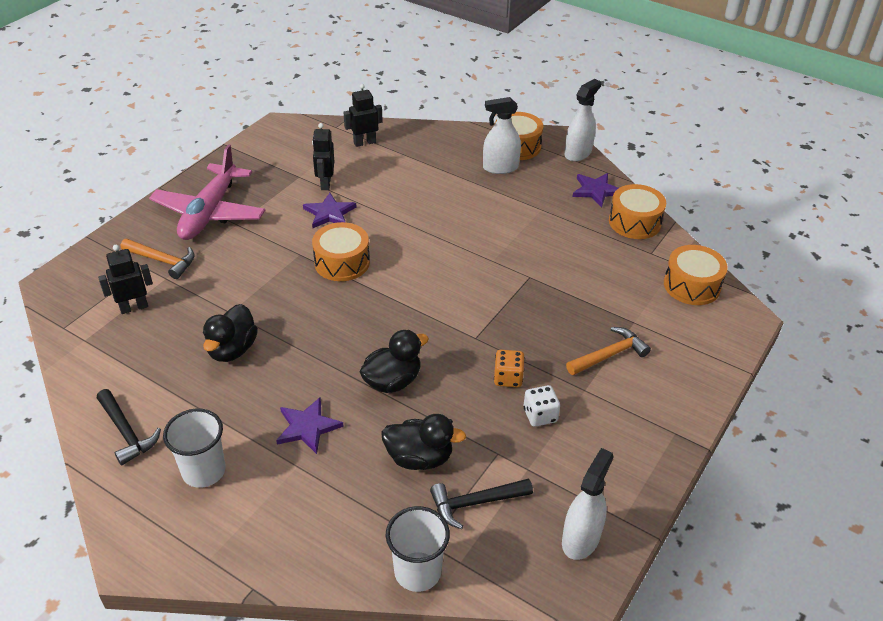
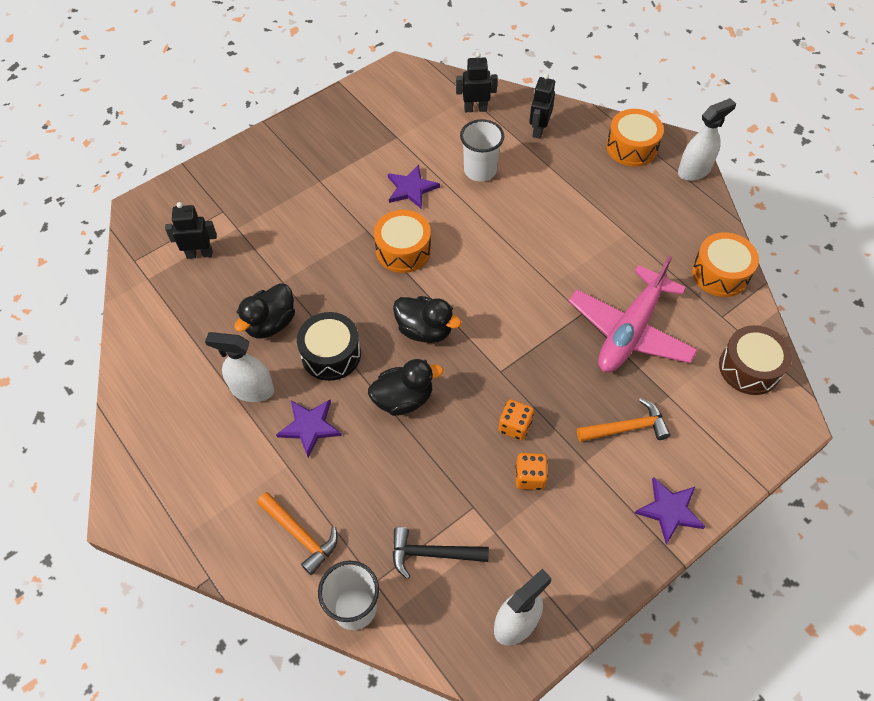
camera: 20 degrees right, 15 degrees up
black hammer [97,389,161,465] -> none
orange hammer [121,239,195,279] -> orange hammer moved to [257,492,338,575]
pink plane [149,145,265,240] -> pink plane moved to [569,255,698,372]
white cup [163,409,226,488] -> white cup moved to [460,119,504,182]
black robot [312,123,334,190] -> black robot moved to [529,74,555,139]
black duck [381,414,466,470] -> black duck moved to [393,296,461,343]
white spray bottle [483,97,521,174] -> white spray bottle moved to [205,332,274,402]
white dice [523,385,560,427] -> orange dice [516,453,548,490]
purple star [572,173,618,207] -> purple star moved to [635,477,705,544]
orange drum [664,245,728,305] -> brown drum [719,325,792,395]
none -> black drum [297,312,361,381]

